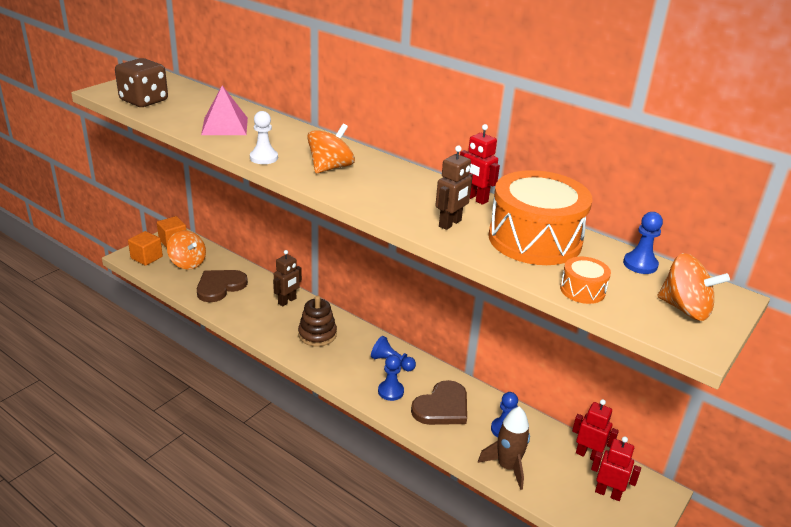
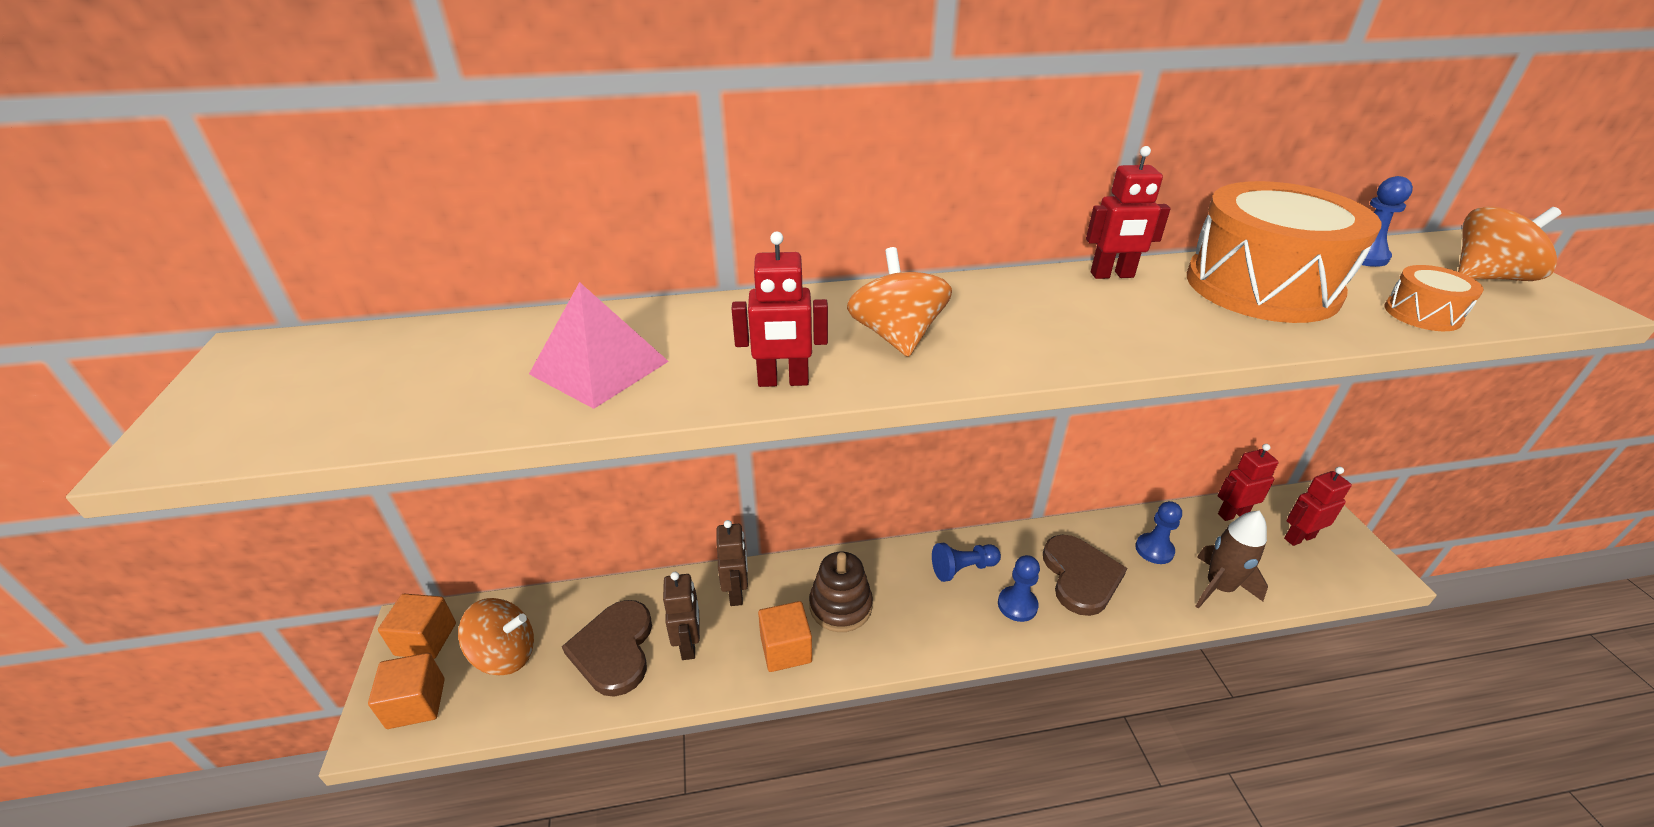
camera: 45 degrees left, 5 degrees up
brown dice [115,58,168,107] -> none
white pawn [250,111,278,164] -> red robot [732,231,828,387]
brown robot [436,146,473,230] -> brown robot moved to [663,572,700,660]
none -> orange cube [758,601,812,672]

